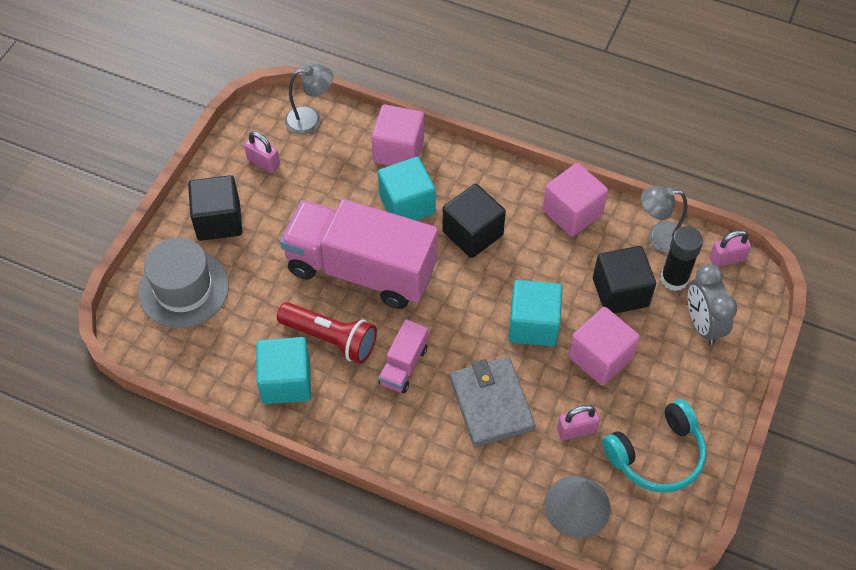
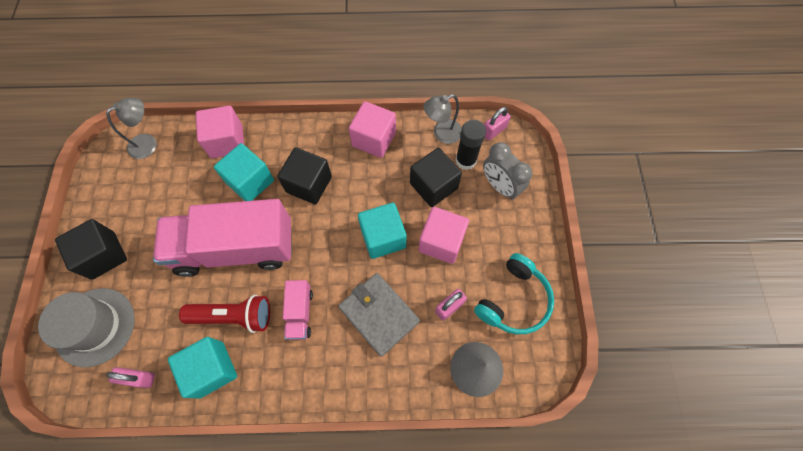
camera: 25 degrees left, 10 degrees up
pink padlock [244,131,280,173] -> pink padlock moved to [106,367,155,388]

